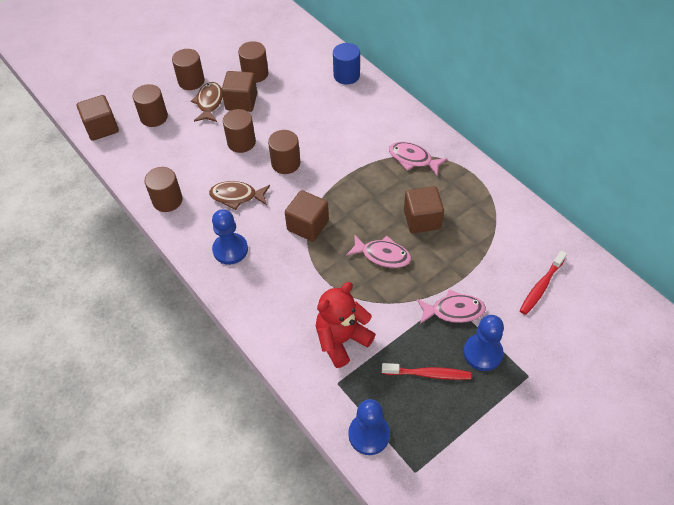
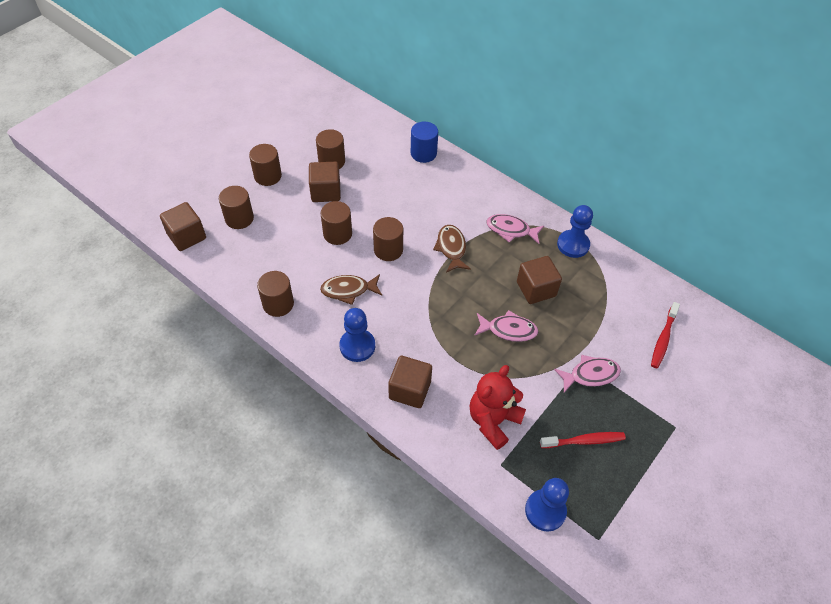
camera: 15 degrees left, 0 degrees up
brown fish [191,82,223,122] -> brown fish moved to [433,225,471,272]
brown cube [285,190,329,242] -> brown cube moved to [388,356,432,408]
blue pawn [463,315,504,371] -> blue pawn moved to [557,205,593,258]

